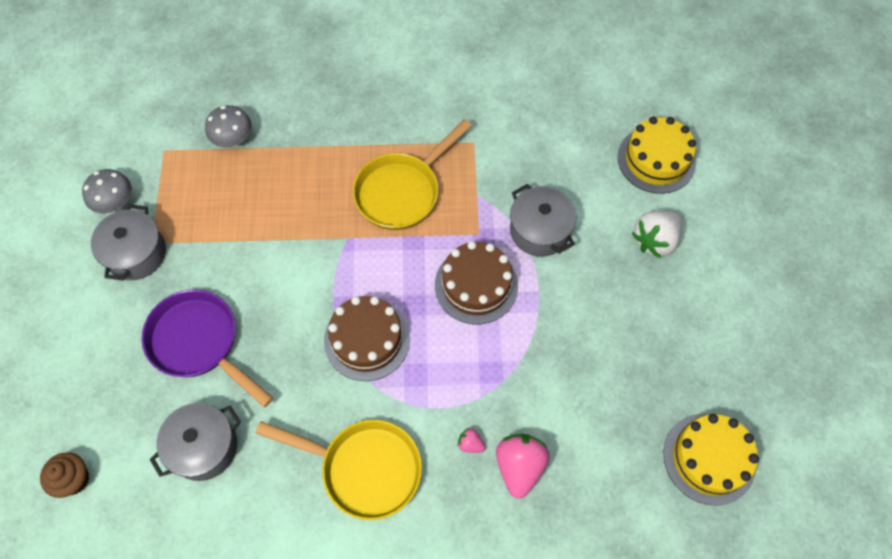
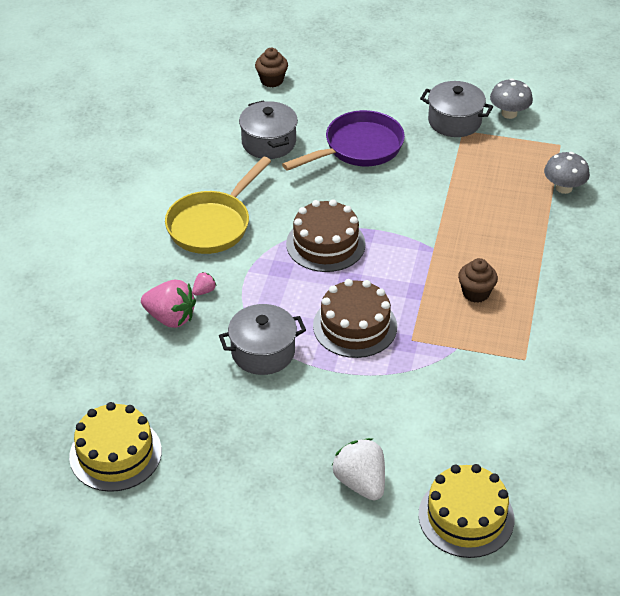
camera: 105 degrees right, 20 degrees down
yellow pan [353,119,472,230] -> brown cupcake [458,258,498,303]
grey pot [510,184,576,257] -> grey pot moved to [219,304,306,375]

